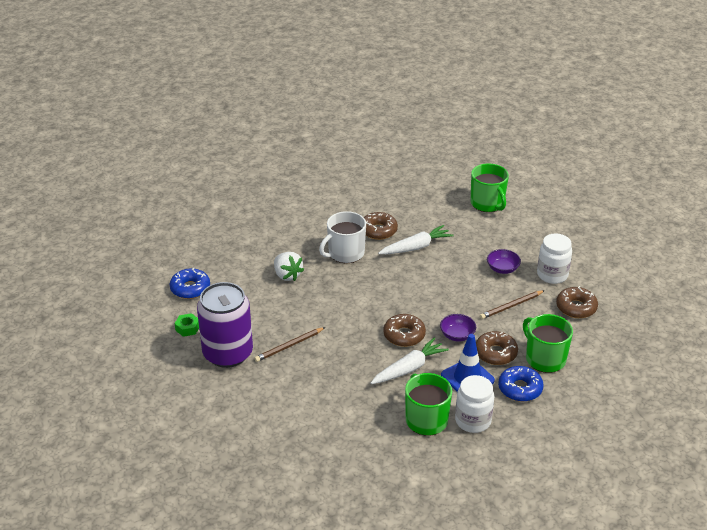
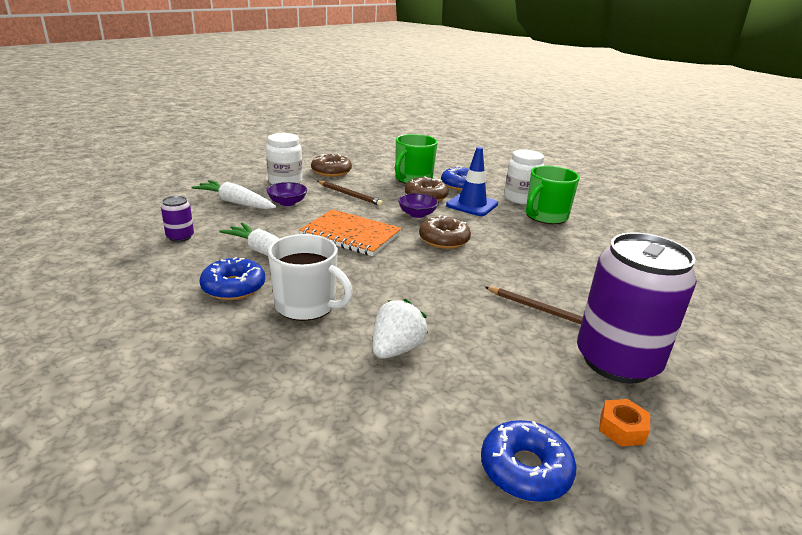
camera: 115 degrees left, 10 degrees down
green nut [175,313,199,337] -> orange nut [599,399,650,446]
brown donut [364,212,398,240] -> blue donut [200,257,265,300]
white carrot [371,338,449,384] -> white carrot moved to [192,180,276,209]
green mug [470,163,509,212] -> none
none -> purple can [161,196,194,242]
none -> orange notebook [299,209,402,256]

